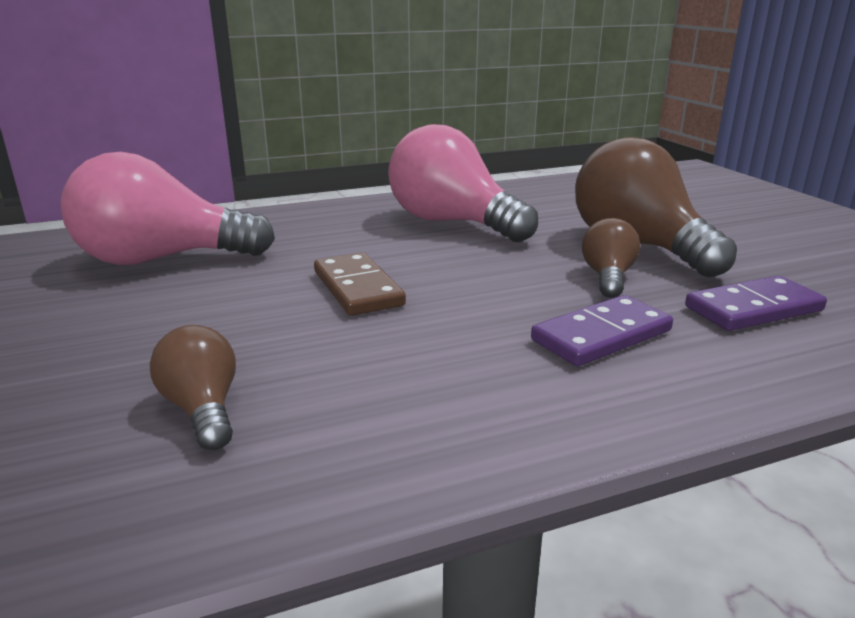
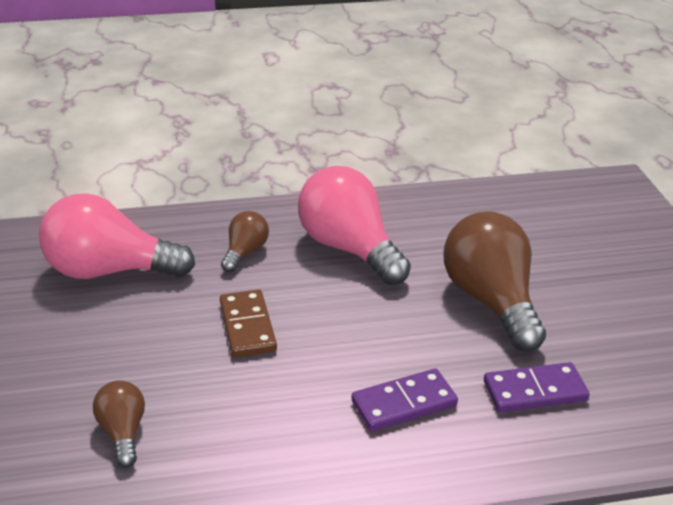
camera: 10 degrees right, 10 degrees up
brown light bulb [582,218,640,298] -> brown light bulb moved to [221,211,269,272]

